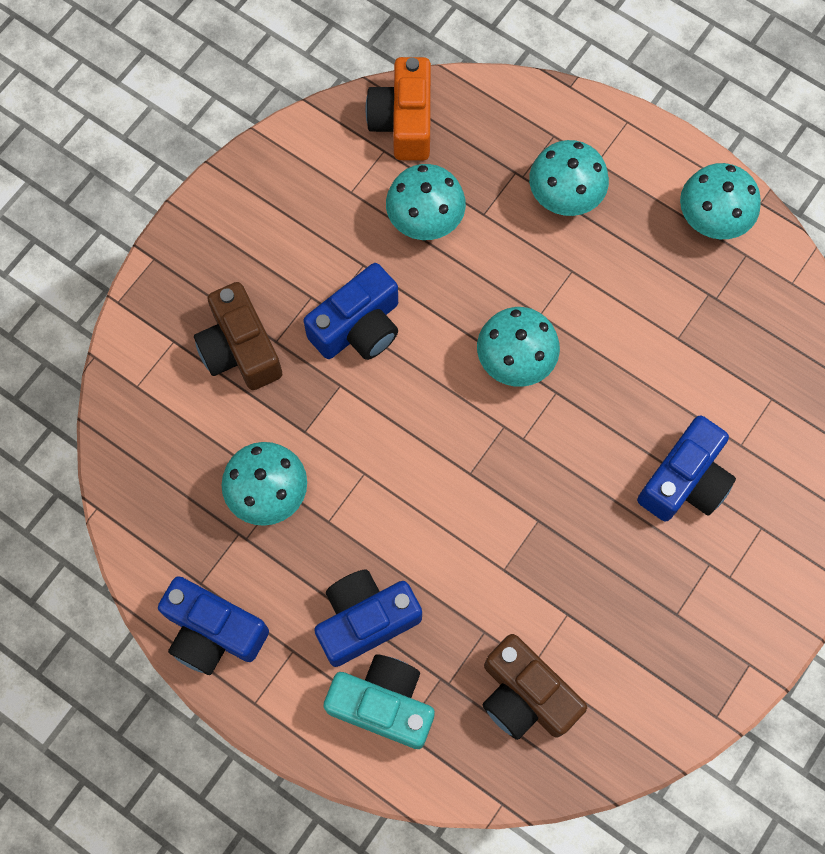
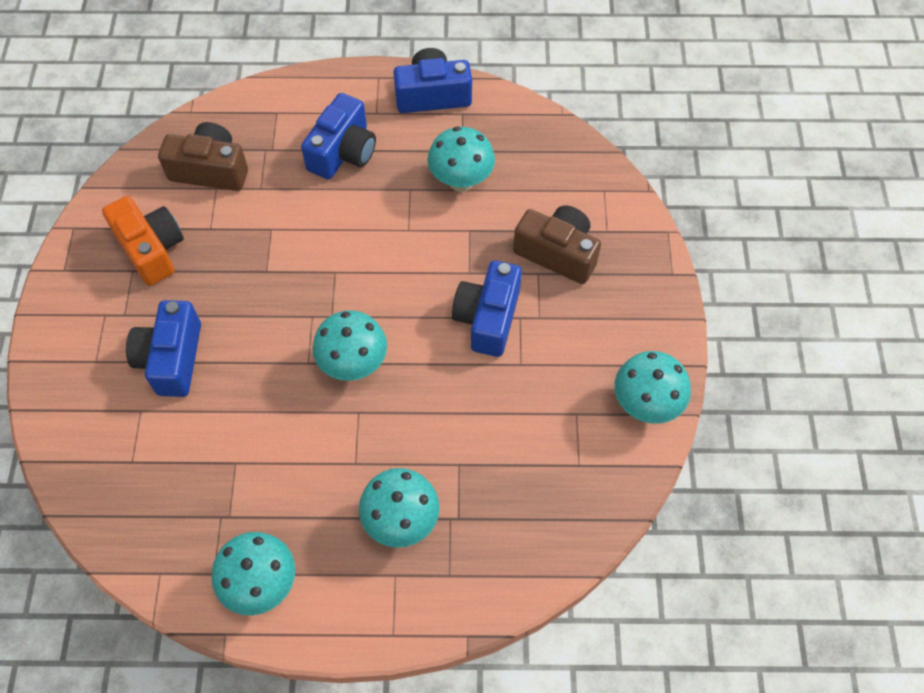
camera: 145 degrees right, 10 degrees down
turquoise camera [323,655,435,749] -> none
orange camera [366,57,431,161] -> orange camera moved to [102,196,184,286]
turquoise mushroom [386,164,466,240] -> turquoise mushroom moved to [614,351,691,424]

